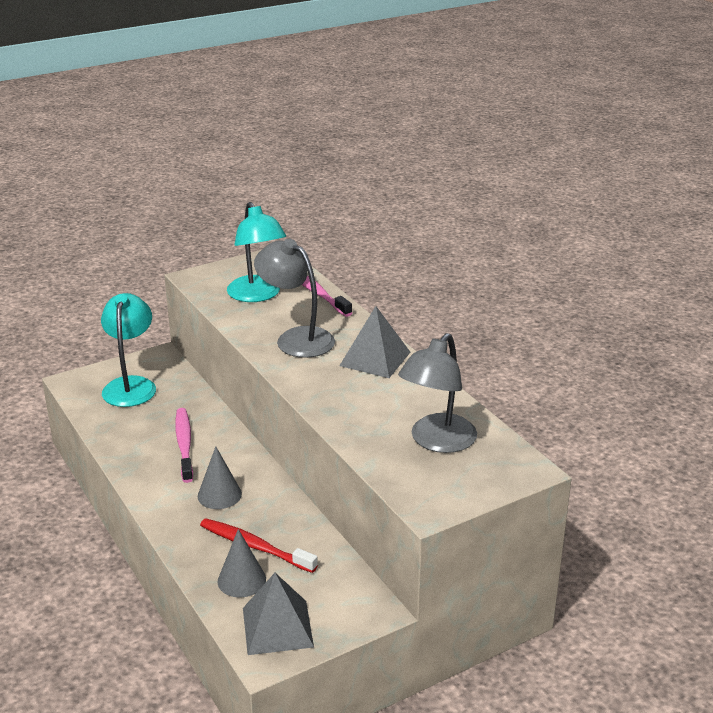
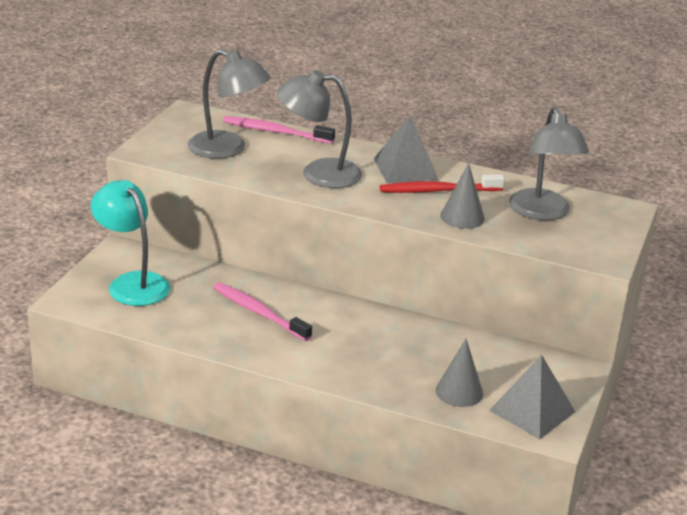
camera: 40 degrees left, 0 degrees up
grey cone [198,446,242,509] -> grey cone moved to [440,163,485,229]
red toothbrush [200,518,318,573] -> red toothbrush moved to [380,174,505,193]
turquoise lamp [227,202,286,302] -> grey lamp [188,49,271,159]

